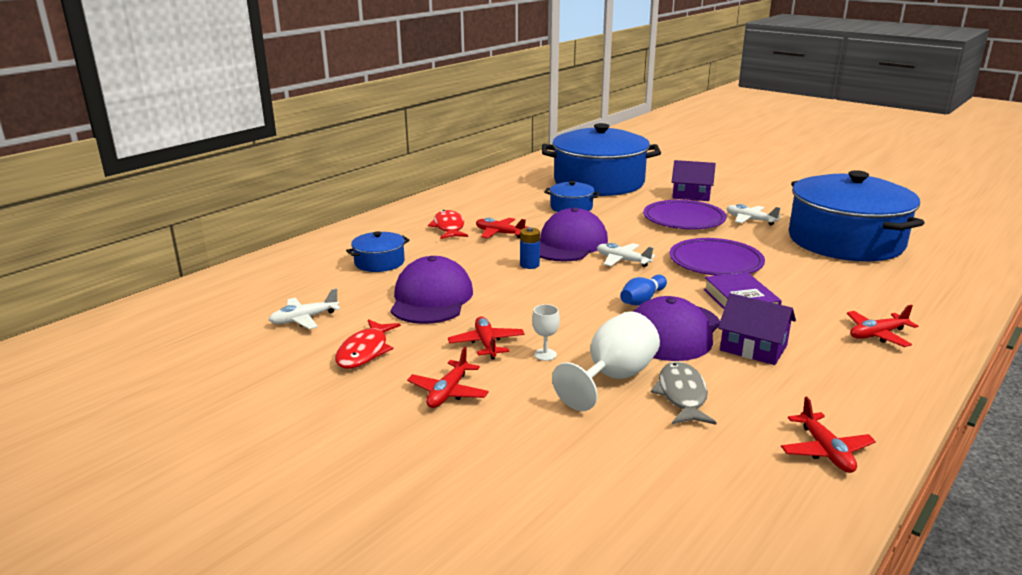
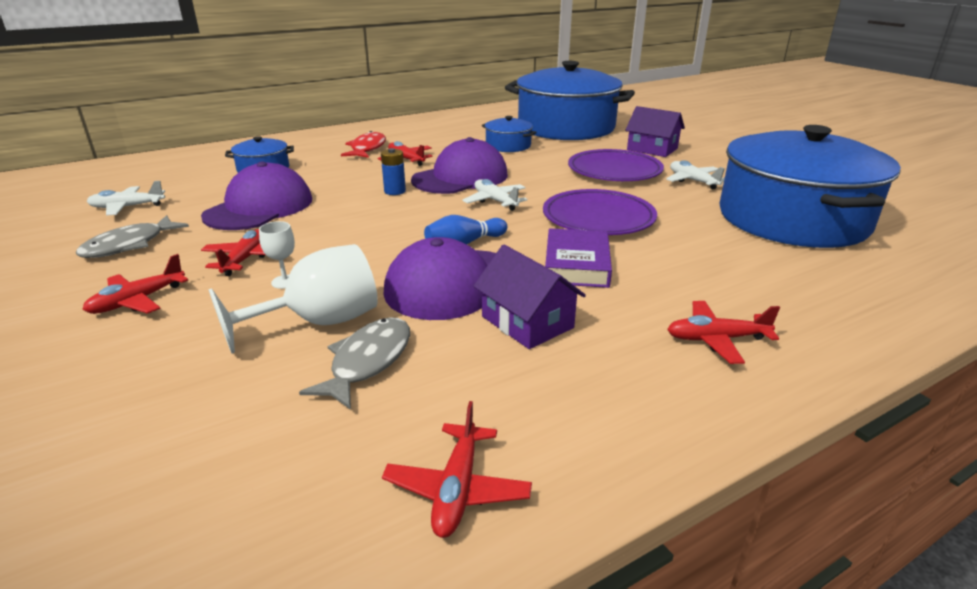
camera: 20 degrees right, 5 degrees up
red fish [335,319,401,369] -> grey fish [76,215,189,258]

